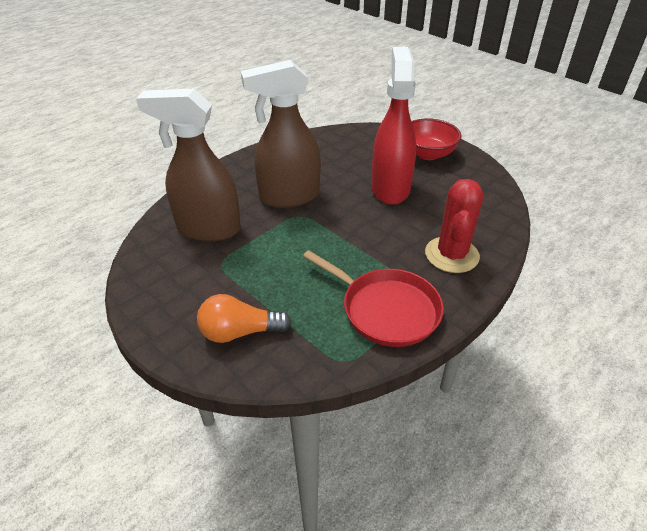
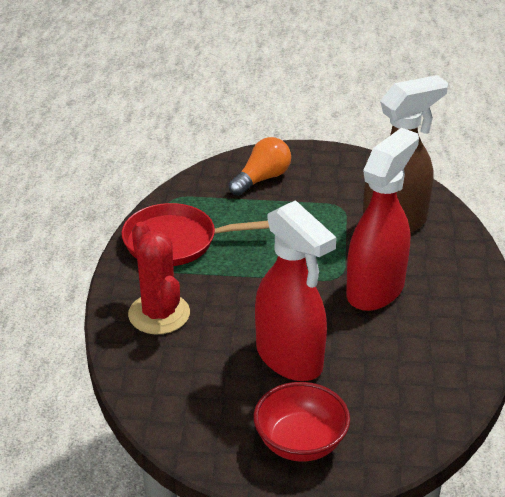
camera: 140 degrees right, 5 degrees down
brown spray bottle [241,60,321,208] -> red spray bottle [346,128,419,311]

